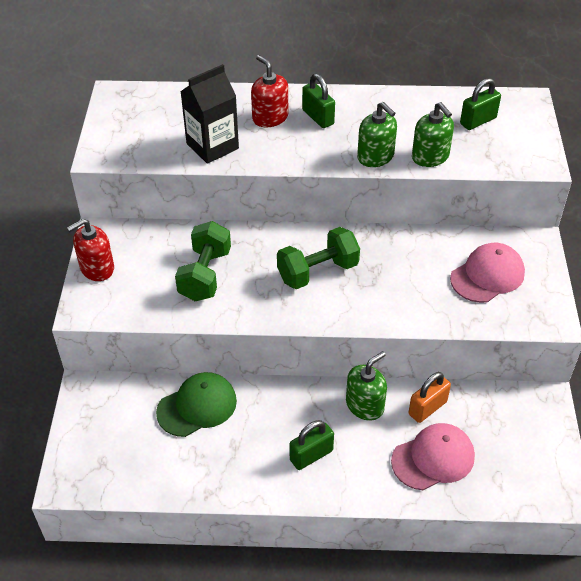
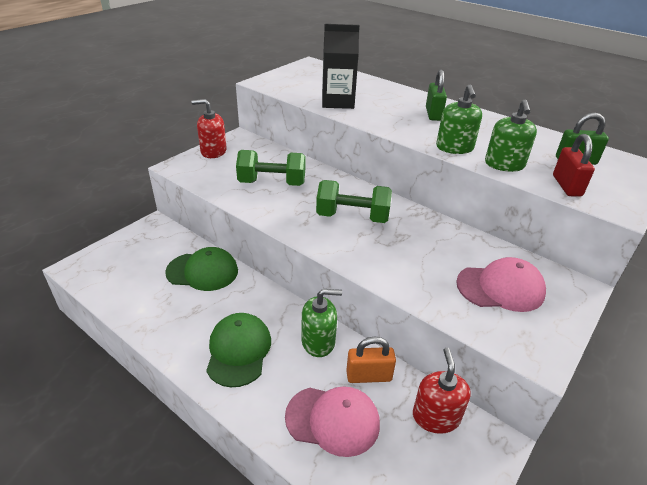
camera: 35 degrees right, 10 degrees down
green dumbbell [175,221,231,301] -> green dumbbell turned 45 degrees clockwise [236,150,306,186]
red soap dispenser [251,55,288,127] -> red soap dispenser moved to [413,348,471,434]
green padlock [290,420,334,470] -> green cap [206,313,271,387]
none -> red padlock [553,134,595,197]

